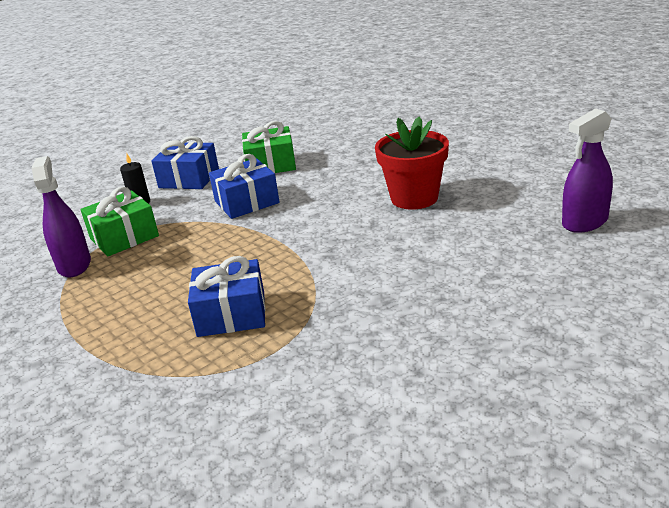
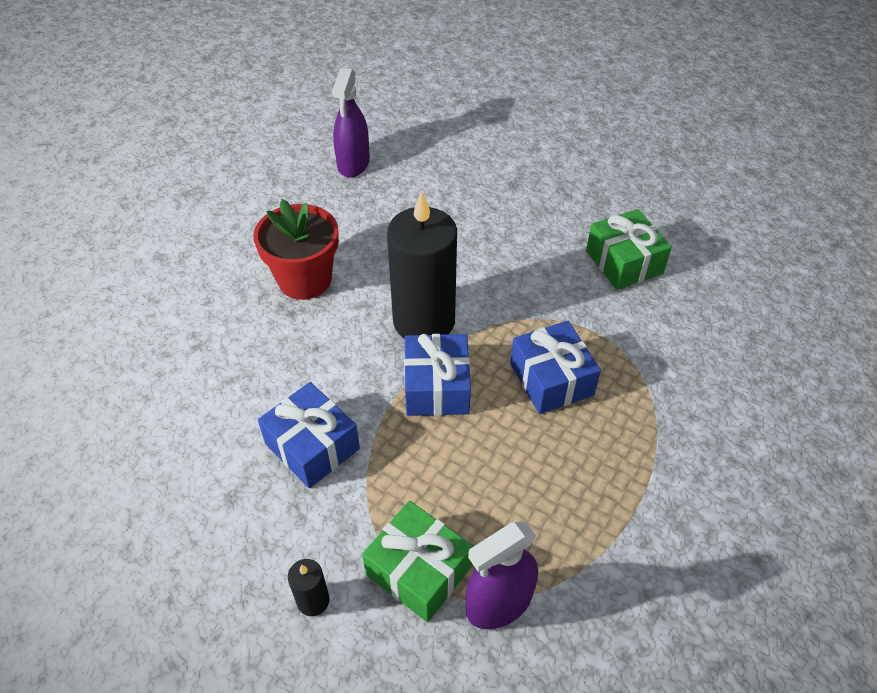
camera: 110 degrees left, 20 degrees up
blue gift [151,136,219,189] -> blue gift moved to [404,334,471,416]
green gift [242,121,296,173] -> green gift moved to [586,209,672,290]
purple spray bottle [562,108,613,233] -> purple spray bottle turned 60 degrees clockwise [332,68,370,177]
none -> black candle [387,191,457,339]

